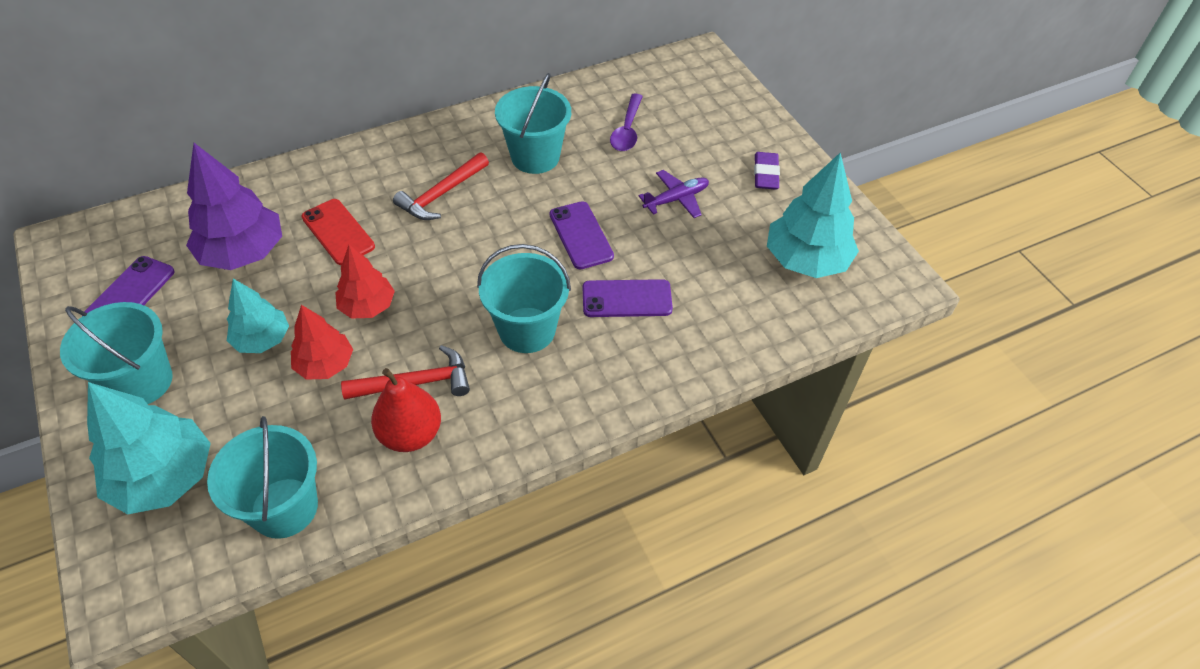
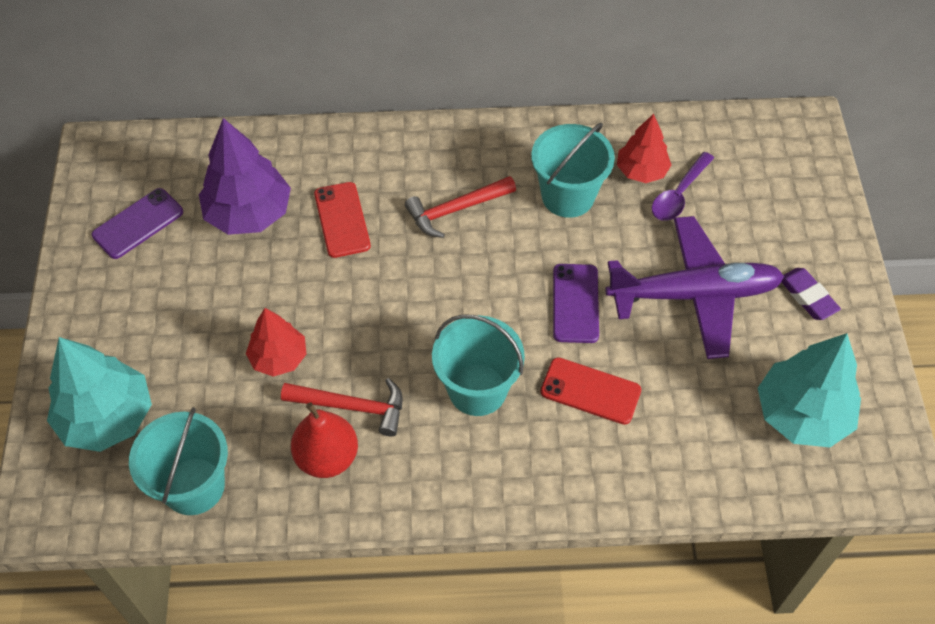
camera: 25 degrees right, 5 degrees up
turquoise bucket [60,302,173,404] -> none
turquoise tree [227,279,289,353] -> none
red tree [335,245,395,319] -> red tree moved to [617,114,671,183]
purple phone [583,279,673,317] -> red phone [540,357,641,425]
purple plane [638,170,709,218] -> purple plane [605,216,784,359], size x2.08
purple eraser [754,152,780,190] -> purple eraser turned 60 degrees counterclockwise [781,268,841,320]

